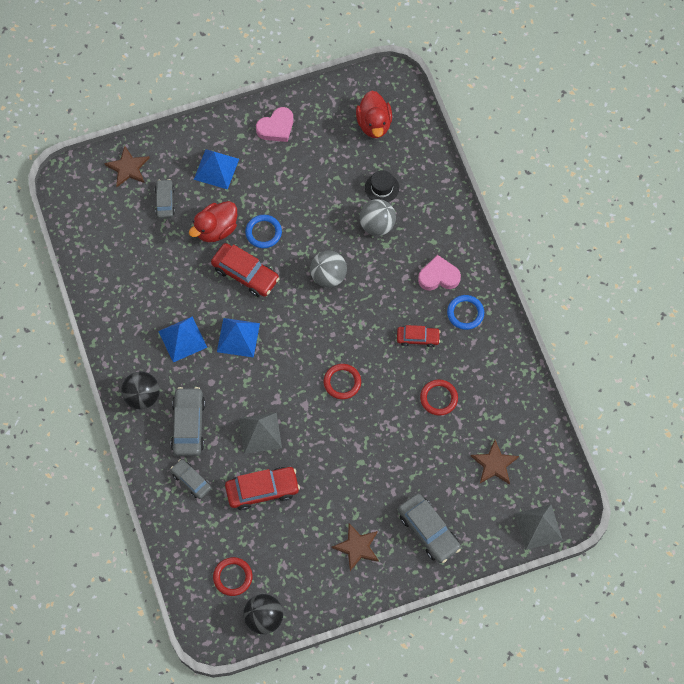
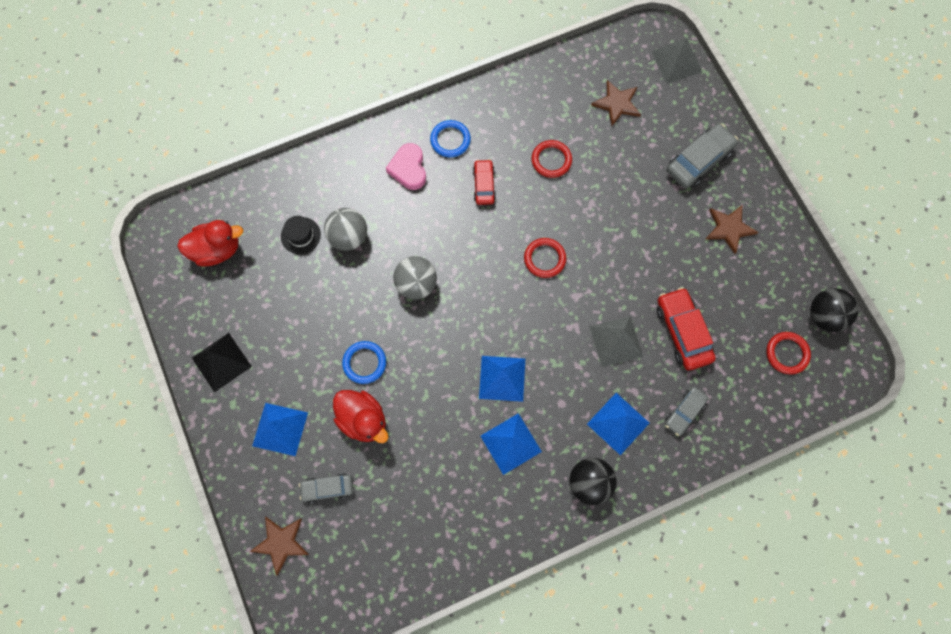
camera: 95 degrees left, 5 degrees up
grey car [171,387,205,456] -> blue pyramid [587,393,649,455]
red car [211,243,280,297] -> none
pink heart [256,107,293,142] -> black pyramid [192,333,252,392]

